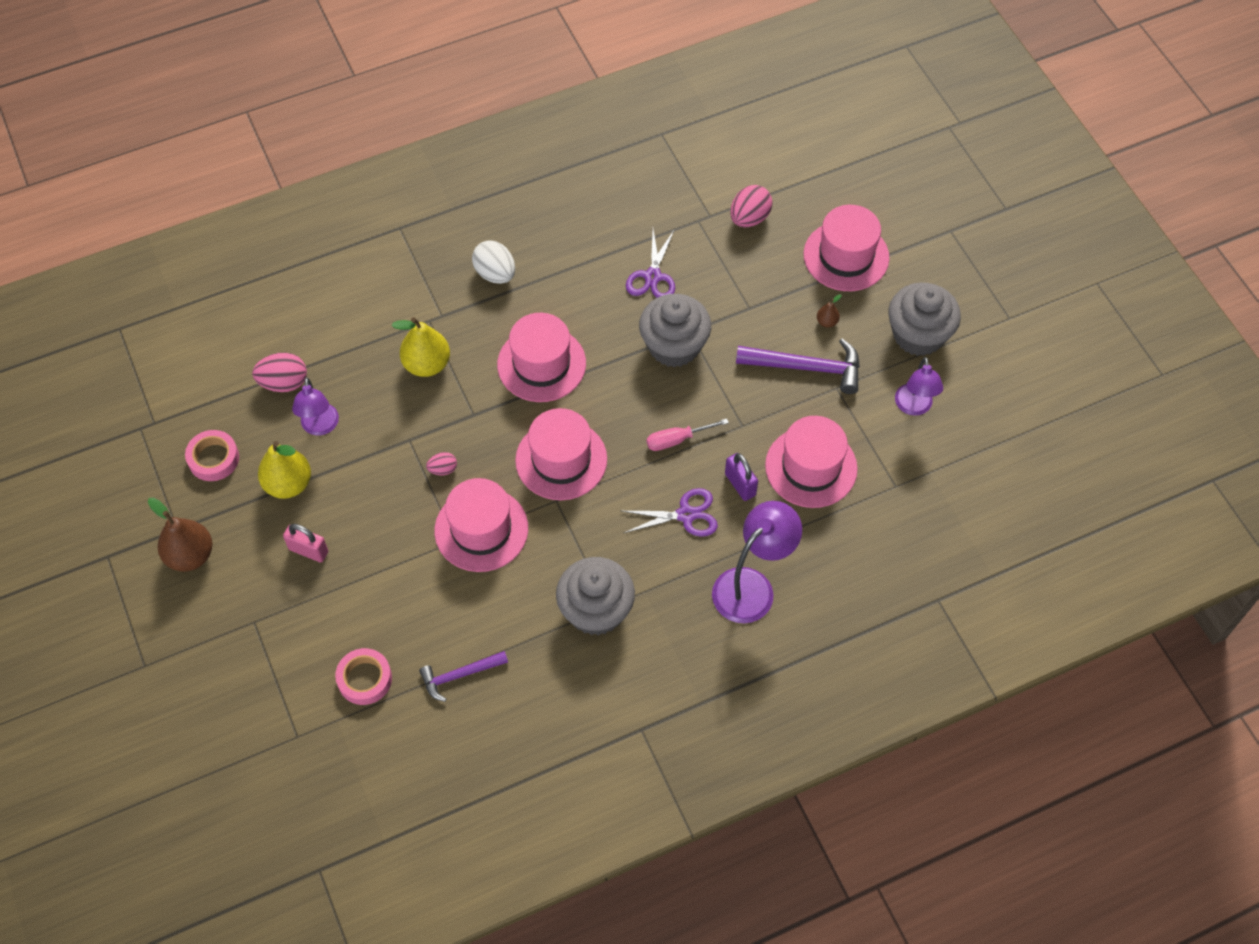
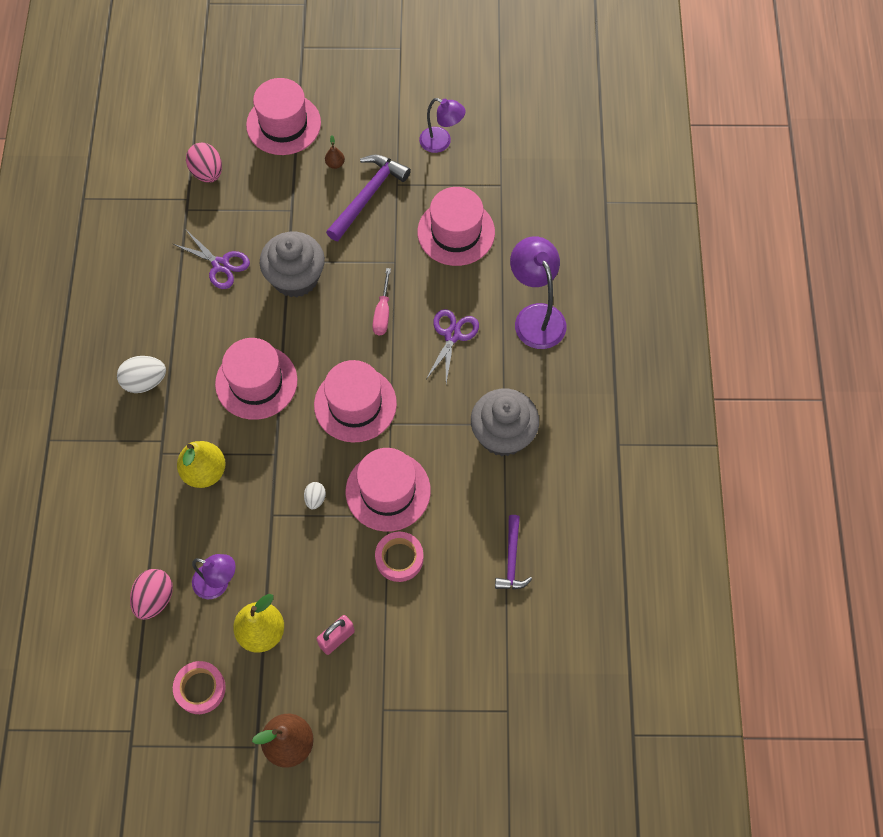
camera: 65 degrees left, 5 degrees up
pink tape [335,648,392,705] -> pink tape moved to [375,532,424,582]
pink egg [426,452,457,475] -> white egg [304,482,326,509]
purple padlock [725,453,758,501] -> none
grey cupcake [888,283,961,356] -> none

